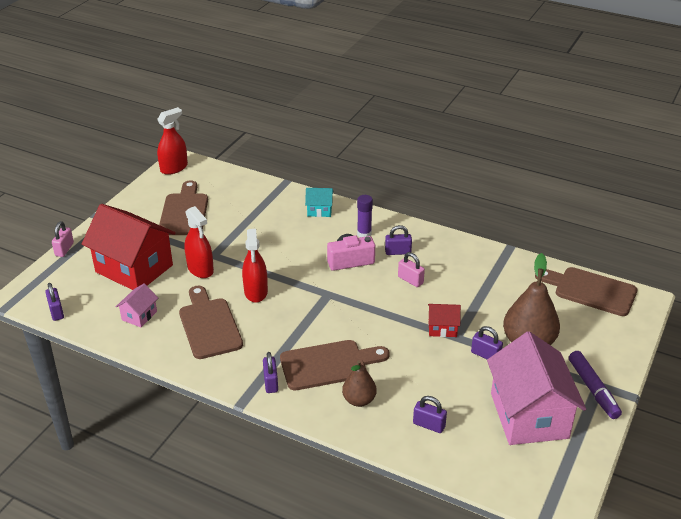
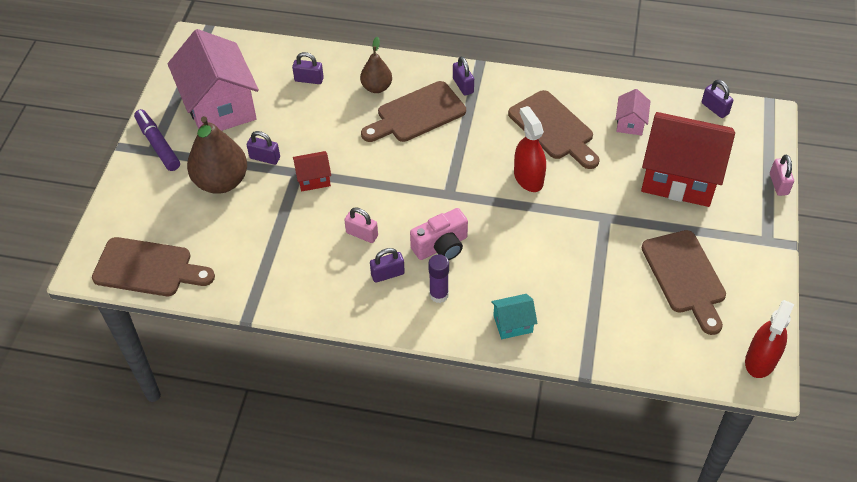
camera: 165 degrees right, 15 degrees up
red spray bottle [184,206,214,278] -> none

